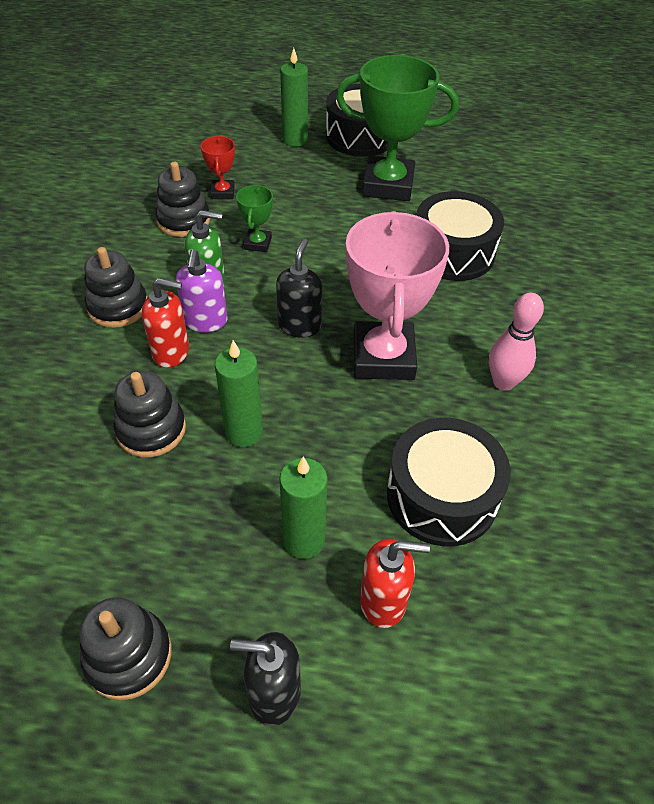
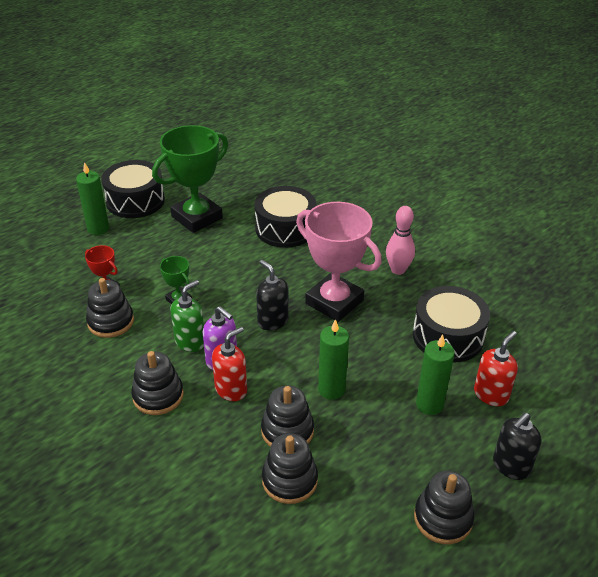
camera: 50 degrees left, 10 degrees down
none -> black stacking toy [262,433,318,504]

